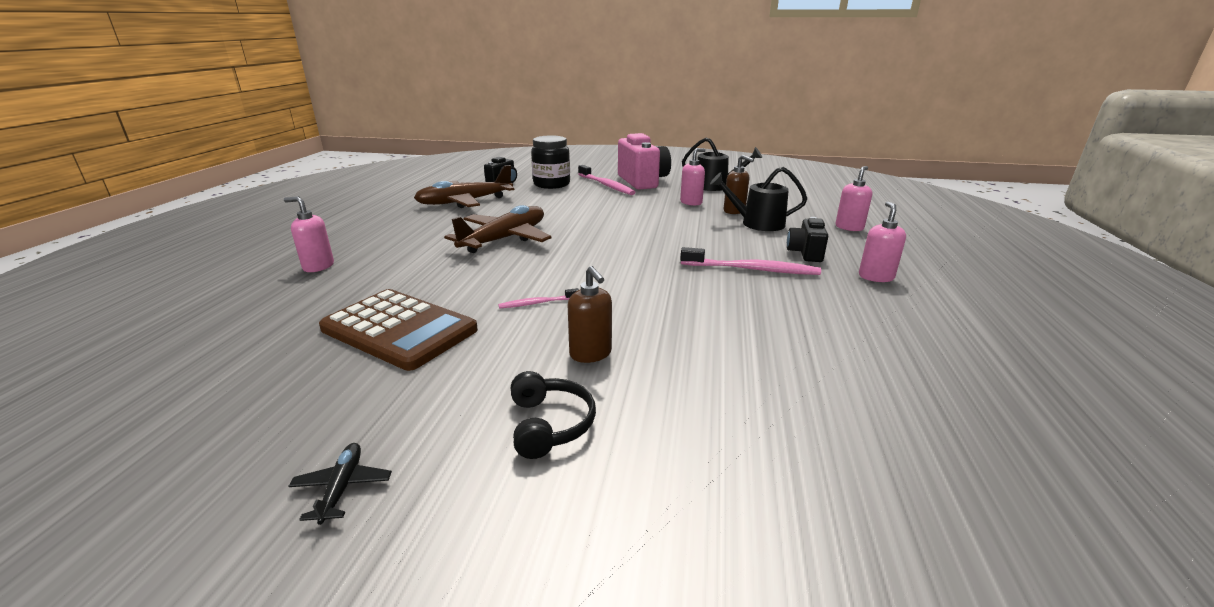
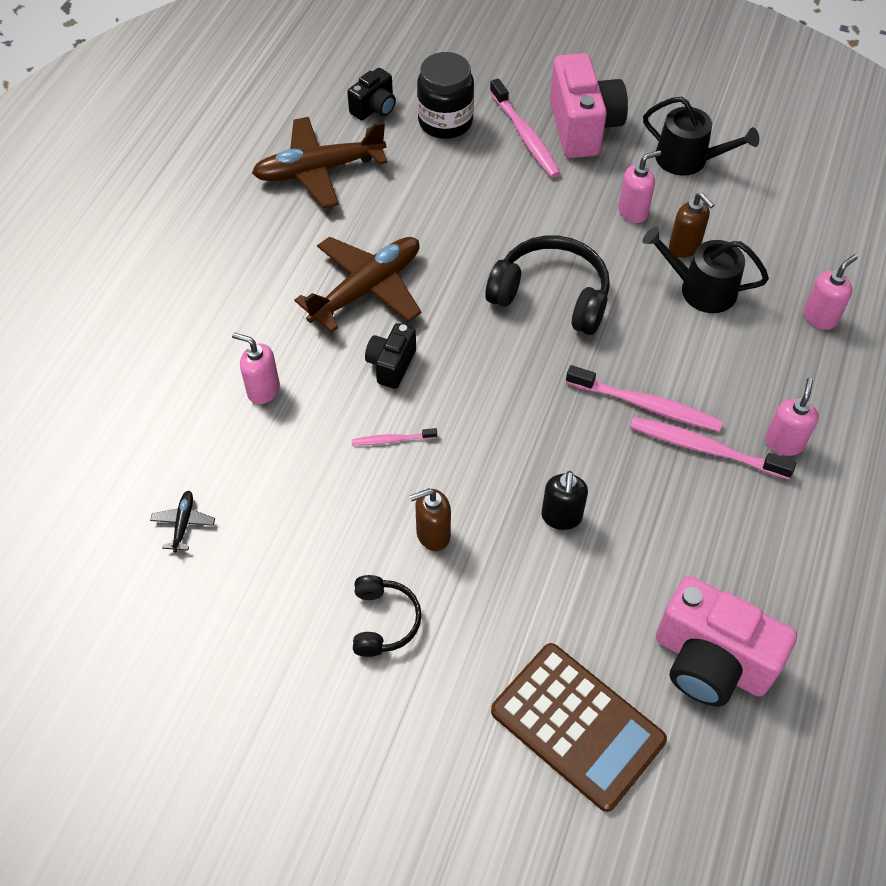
camera: 10 degrees right, 30 degrees up
pink soap dispenser [284,196,334,272] -> pink soap dispenser moved to [232,333,280,404]
black plane [288,443,392,525] -> black plane moved to [150,491,215,553]
brown calculator [319,289,478,371] -> brown calculator moved to [491,643,667,812]
brown soap dispenser [568,266,612,363] -> brown soap dispenser turned 90 degrees clockwise [410,488,451,551]
black camera [787,217,828,262] -> black camera moved to [365,323,416,389]
none -> black headphones [485,236,610,335]
none -> black soap dispenser [541,471,588,530]
none -> pink toothbrush [630,417,796,480]
none -> pink camera [656,576,797,707]

